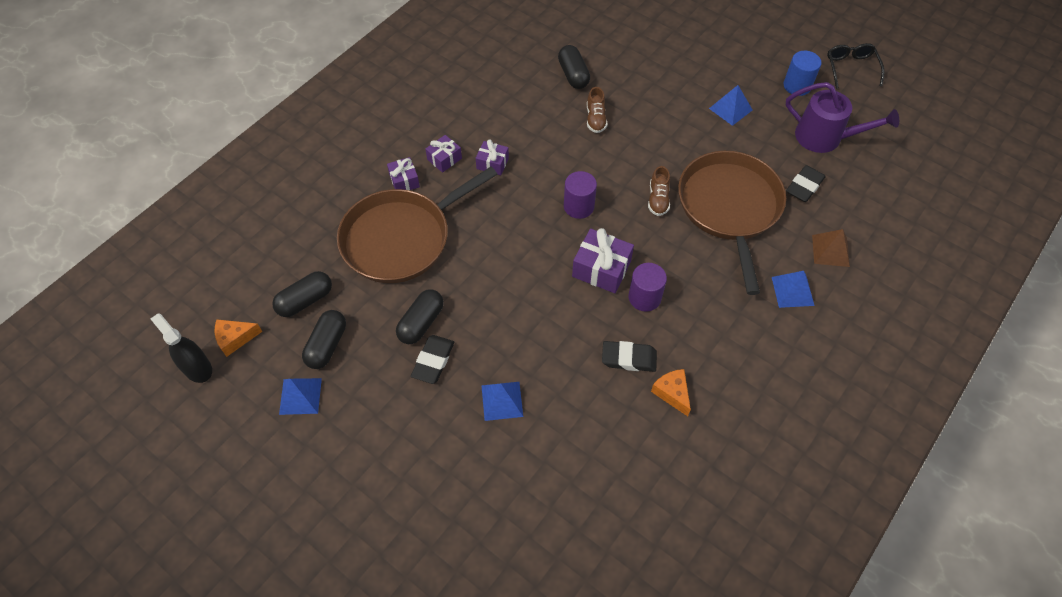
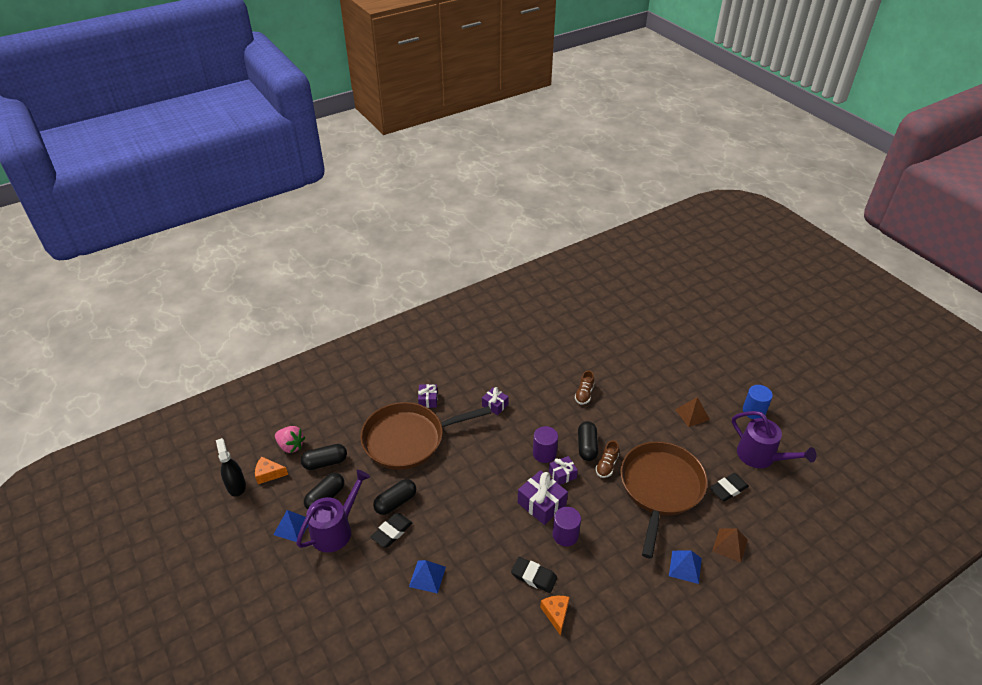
camera: 20 degrees right, 15 degrees down
purple gift [425,135,462,173] -> purple gift moved to [549,456,578,485]
black capsule [558,45,590,89] -> black capsule moved to [578,421,598,461]
blue pyramid [709,85,753,126] -> brown pyramid [675,397,710,427]
black glasses [827,43,884,89] -> none
none -> pink strawberry [275,426,305,453]
none -> purple watering can [296,470,370,553]

